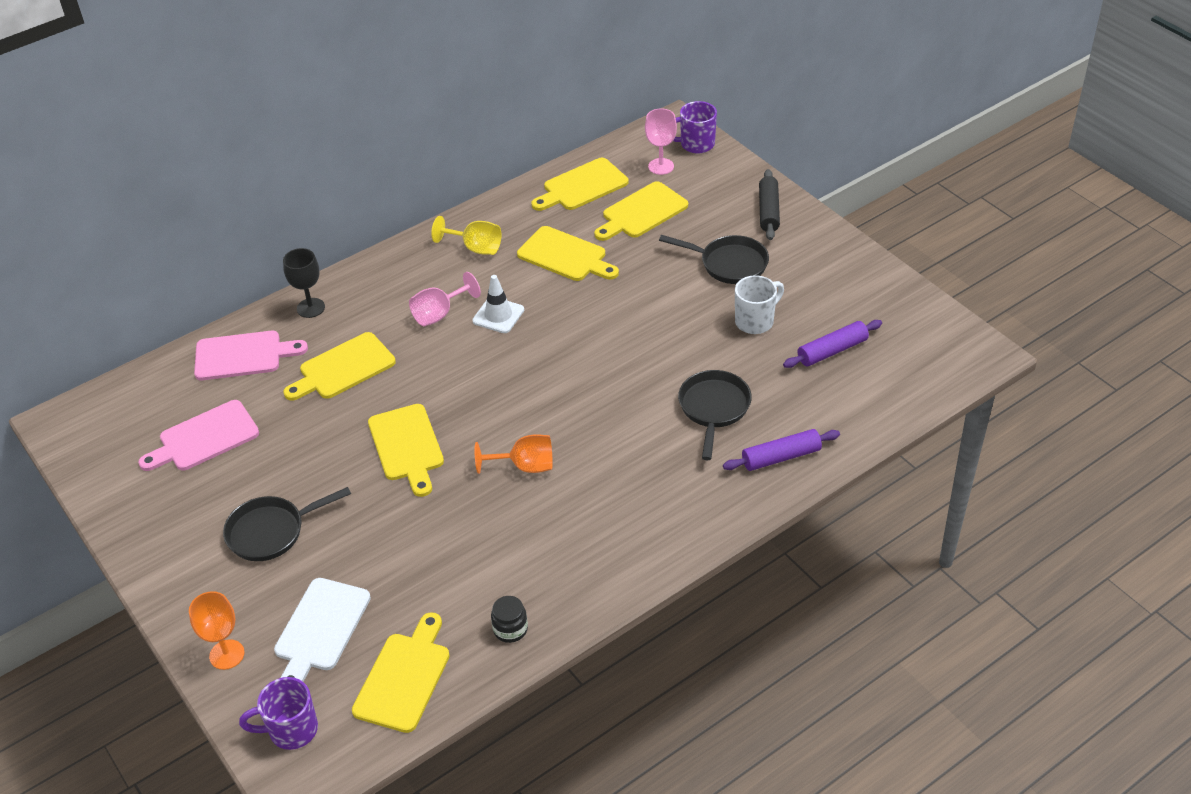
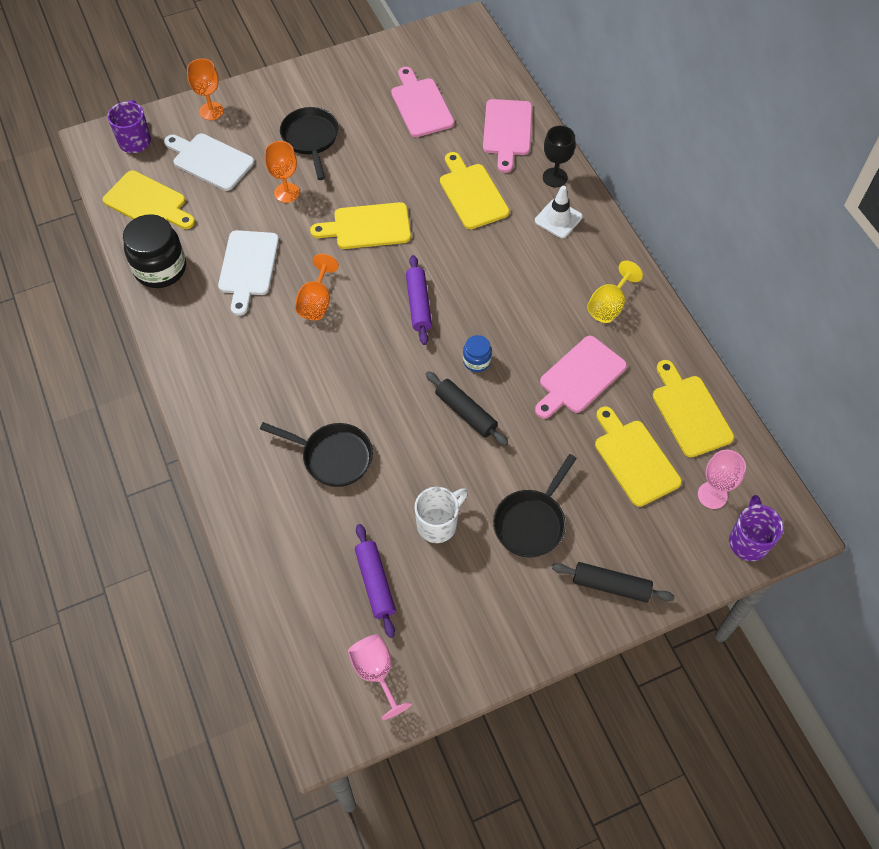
camera: 100 degrees right, 15 degrees up
pink goblet [409,272,481,326] -> pink goblet moved to [348,634,412,720]
white traffic cone [472,275,524,333] -> white traffic cone moved to [535,186,583,238]
black jar [491,596,528,643] -> black jar [123,214,186,288], size x2.01
yellow cutting board [517,226,619,281] -> pink cutting board [535,336,627,419]
purple rolling pin [723,429,840,471] -> purple rolling pin moved to [406,255,432,345]
white mug [735,275,784,334] -> white mug turned 105 degrees counterclockwise [415,487,468,543]
none -> white cutting board [218,230,279,316]
none -> orange goblet [265,141,299,203]
none -> black rolling pin [426,371,508,446]
none -> blue jar [463,335,492,372]

